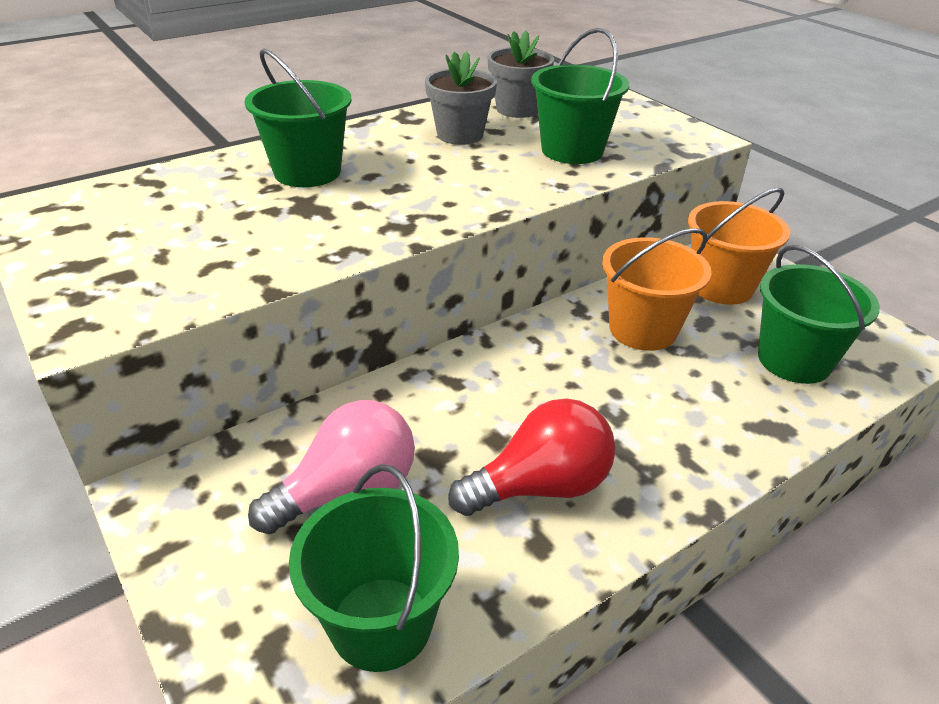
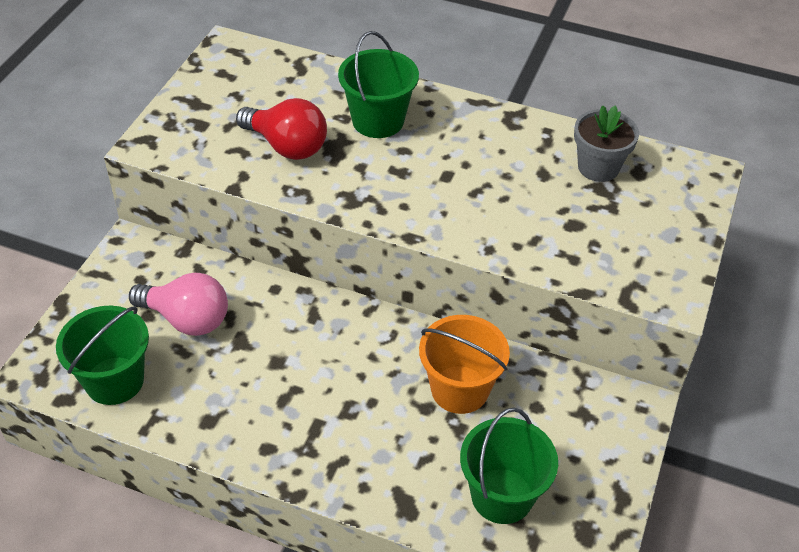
camera: 55 degrees right, 10 degrees up
grey flower pot [425,51,497,145] -> none
red light bulb [448,399,615,516] -> red light bulb moved to [236,98,327,160]
green bucket [531,28,629,164] -> none
orange bucket [688,188,790,305] -> none

